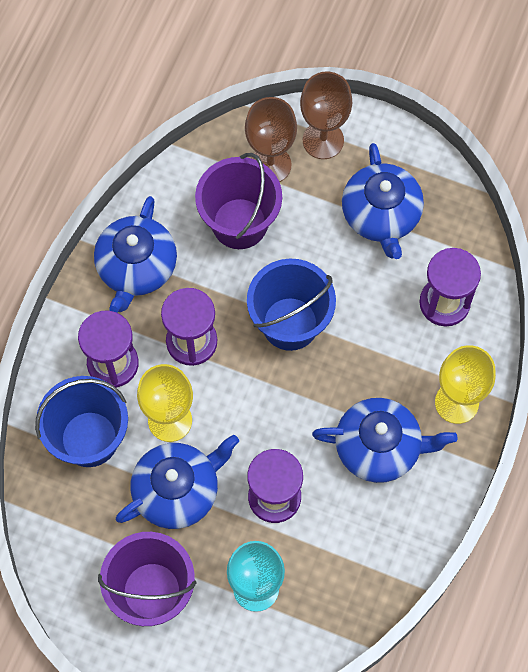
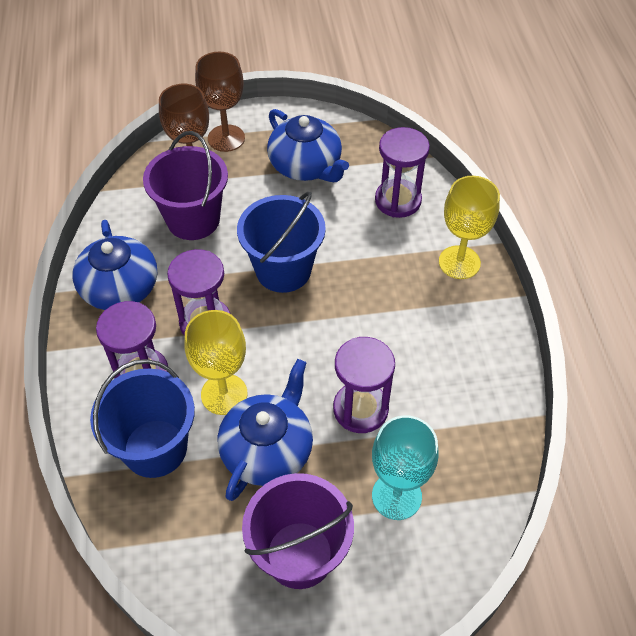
camera: 30 degrees left, 15 degrees down
blue teapot [312,398,458,483] -> none

